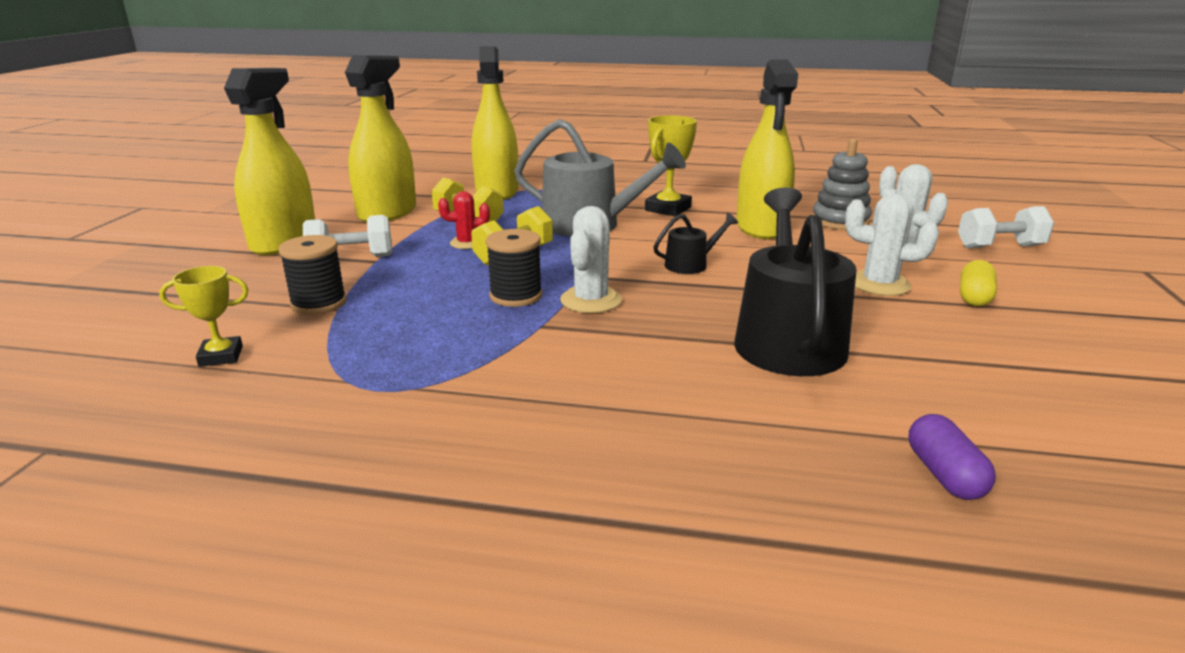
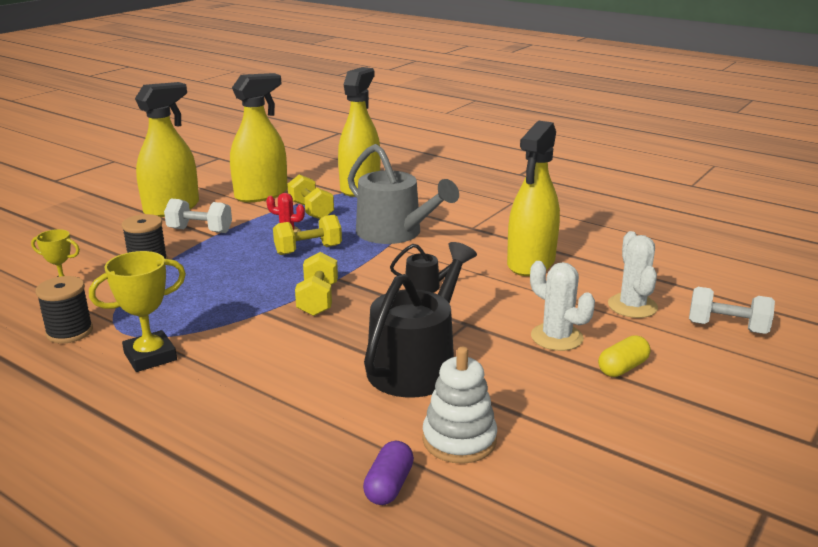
camera: 25 degrees right, 0 degrees up
black spool [486,229,542,307] -> black spool moved to [36,276,93,344]
white cactus [560,206,622,313] -> yellow dumbbell [295,252,338,316]
yellow trophy [645,115,697,217] -> yellow trophy moved to [89,251,186,372]
grey stacking toy [812,139,872,230] -> none
none -> white stacking toy [422,347,497,464]

